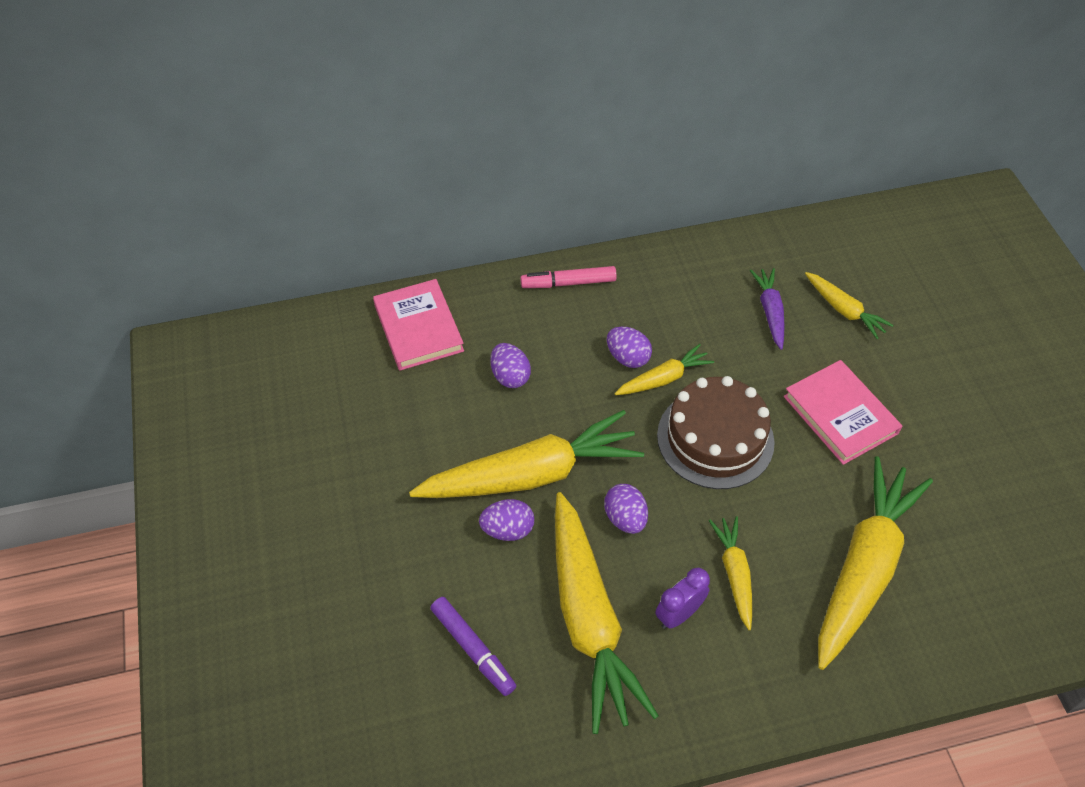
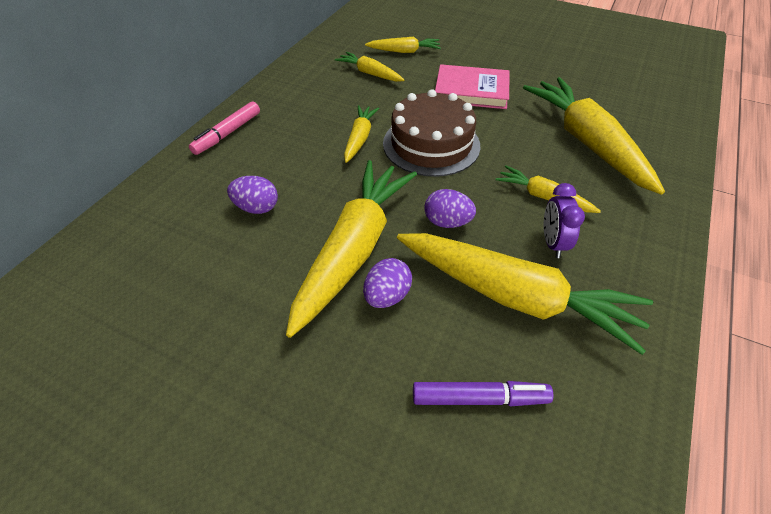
camera: 50 degrees left, 5 degrees down
pink book [373,279,464,371] -> none
purple egg [607,326,652,368] -> none
purple carrot [750,268,785,350] -> yellow carrot [335,52,404,82]

